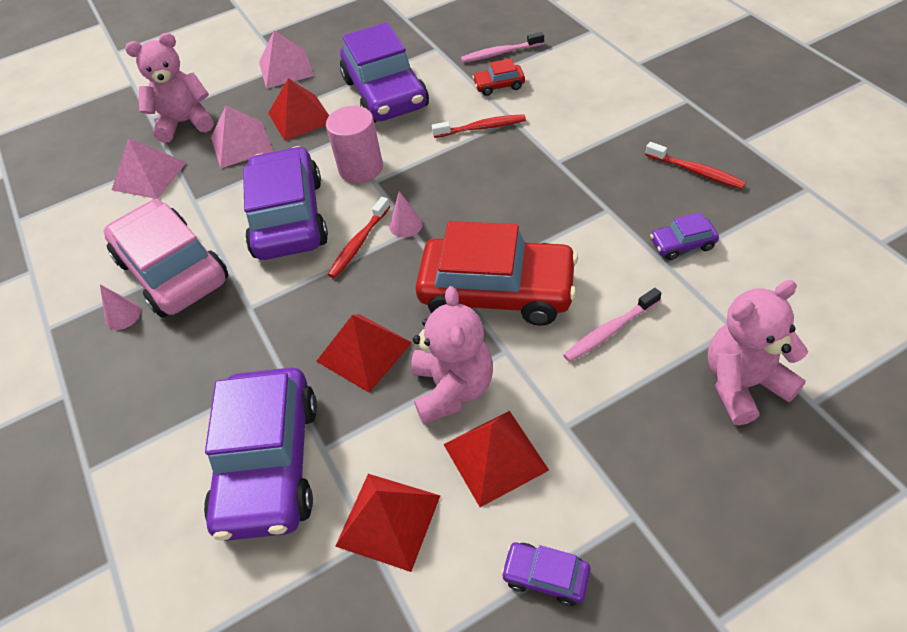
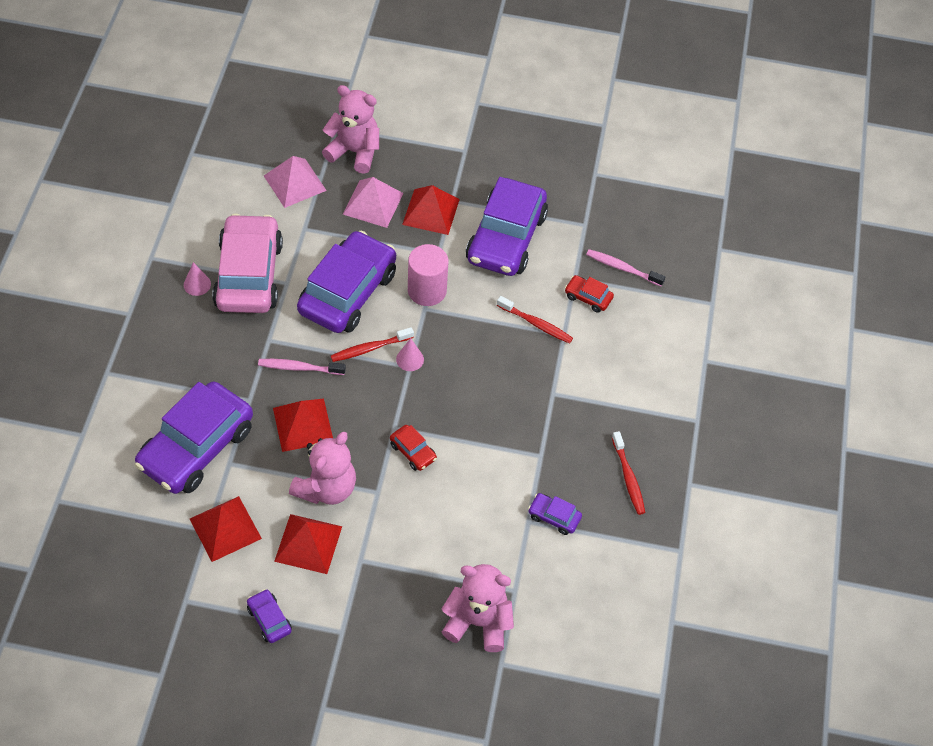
camera: 30 degrees right, 5 degrees up
pink pyramid [259,30,314,89] -> none
red car [415,221,578,326] -> red car [390,425,437,471], size x0.42
pink toothbrush [563,288,661,362] -> pink toothbrush moved to [258,359,346,375]

